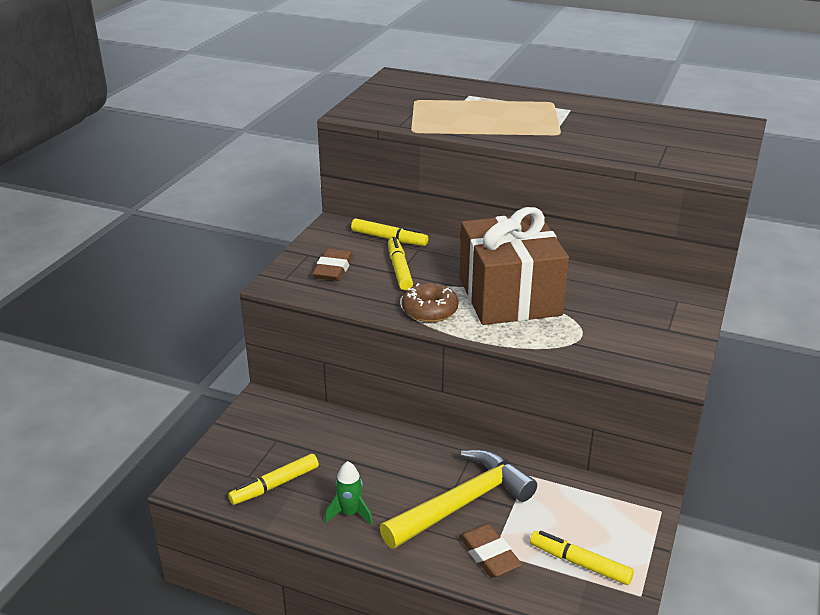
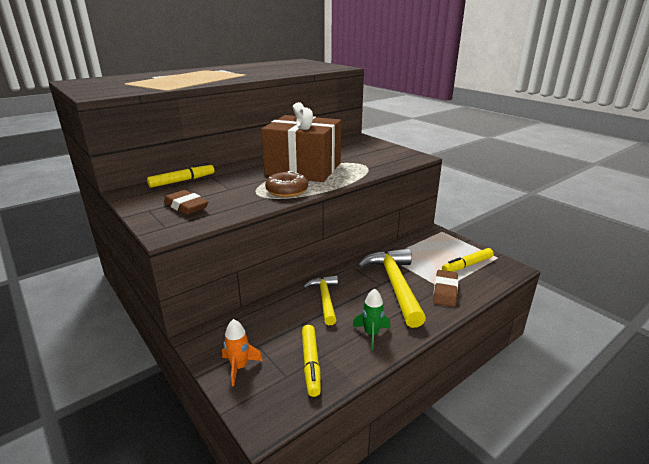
camera: 60 degrees left, 5 degrees down
yellow marker [388,237,413,290] -> none
brown eraser [459,524,522,578] -> brown eraser turned 75 degrees counterclockwise [433,270,458,307]
none -> orange rocket [222,319,263,386]
none -> yellow hammer [303,275,338,325]

